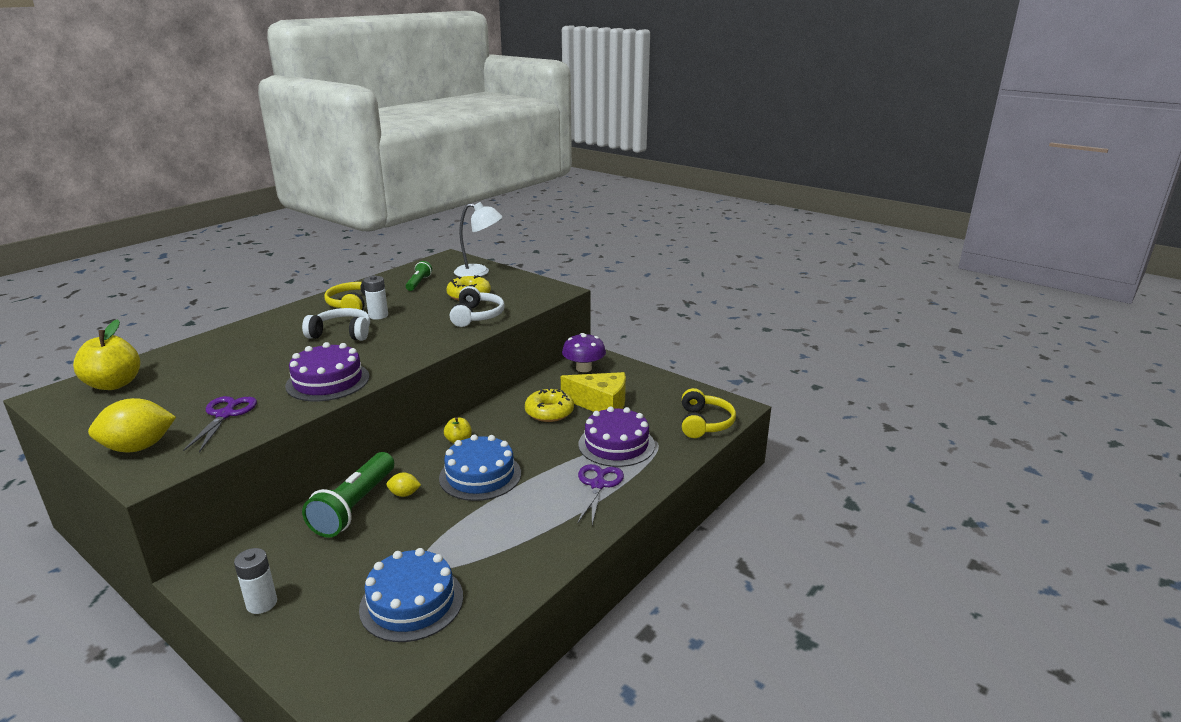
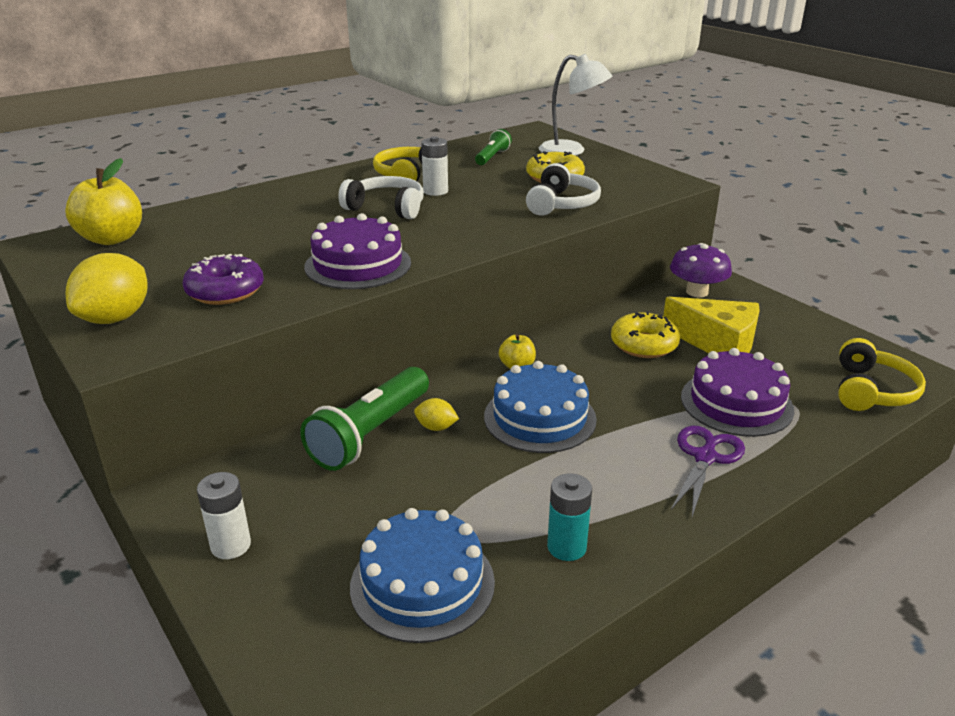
camera: 15 degrees right, 5 degrees up
yellow lemon [88,398,176,452] -> yellow lemon turned 60 degrees counterclockwise [66,253,148,324]
purple scissors [183,396,257,452] -> purple donut [183,254,264,305]
none -> turquoise battery [547,473,592,561]

